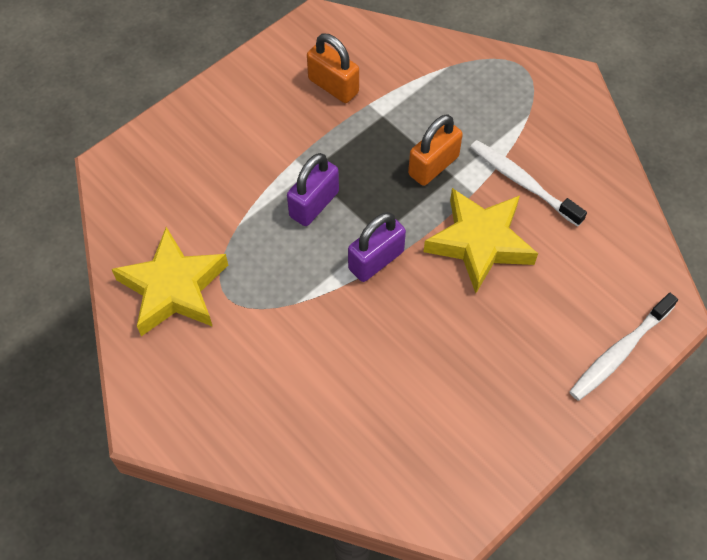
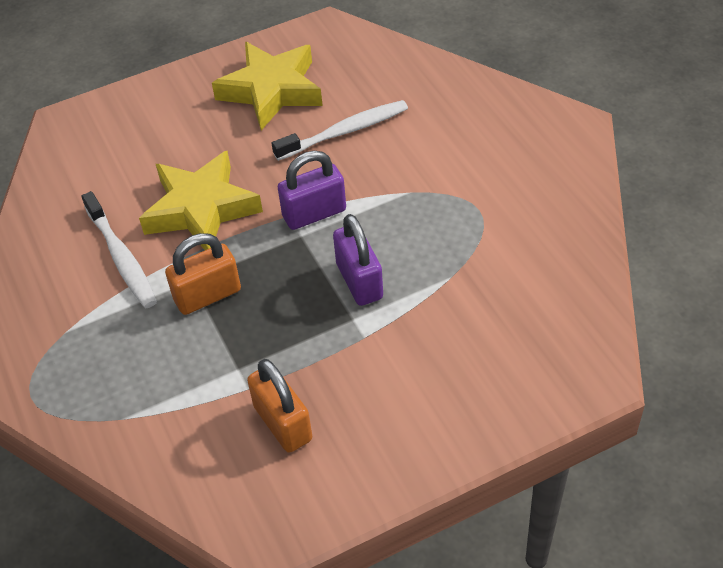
camera: 160 degrees left, 10 degrees down
yellow star [112,227,228,336] -> yellow star moved to [212,42,323,130]
purple padlock [287,153,339,226] -> purple padlock turned 75 degrees counterclockwise [333,214,383,306]
white toothbrush [569,293,678,401] -> white toothbrush moved to [272,100,408,161]

